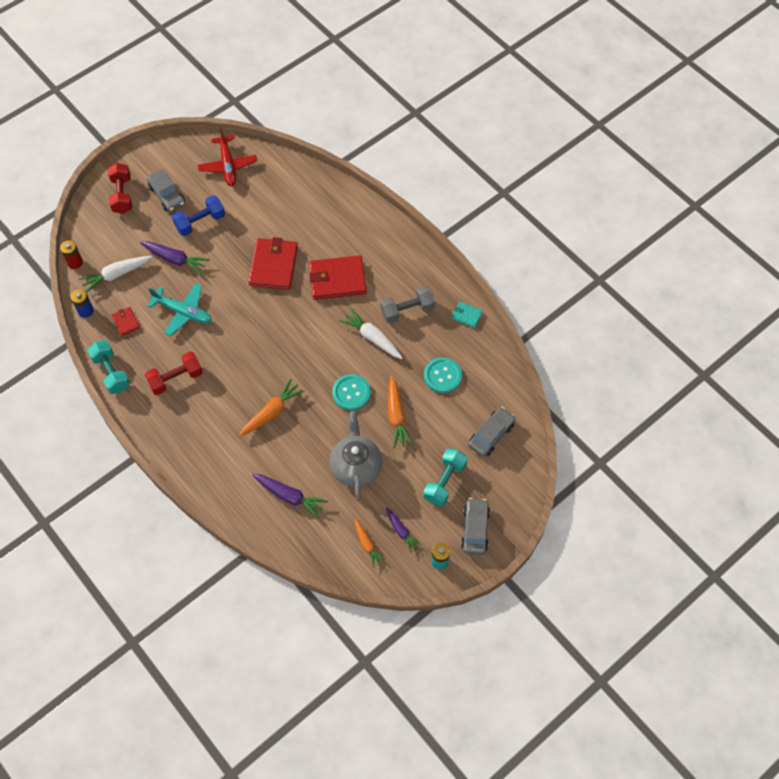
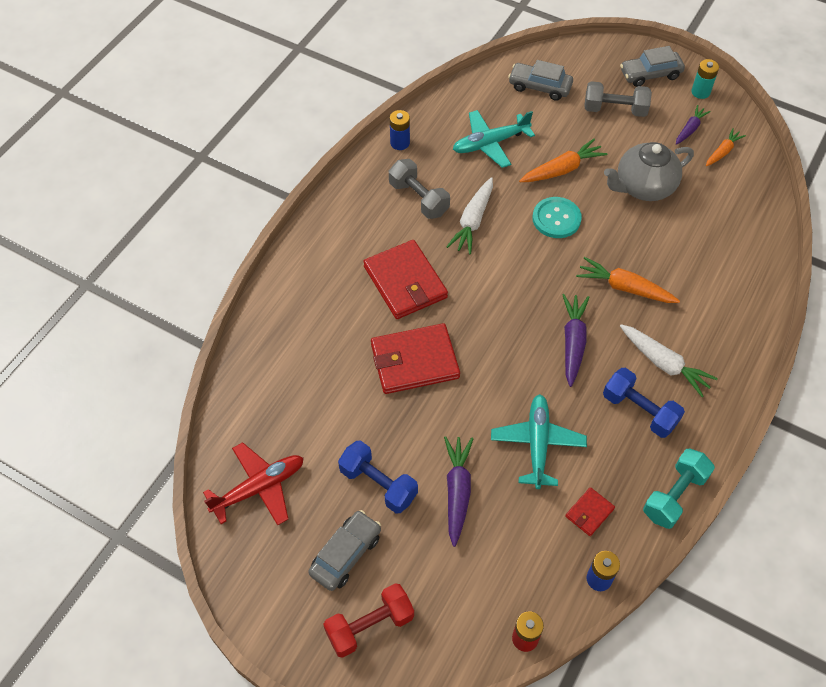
camera: 110 degrees left, 5 degrees down
white carrot [79,256,152,293] -> white carrot moved to [620,324,718,397]
red dumbbell [145,352,203,395] -> blue dumbbell [603,368,685,438]
purple carrot [252,474,328,519] -> purple carrot moved to [562,294,590,387]
turquoise dumbbell [423,448,467,507] -> grey dumbbell [584,81,652,117]
turquoise button [424,357,462,393] -> turquoise plane [453,110,535,168]
turquoise wallet [451,301,483,328] -> blue battery [390,110,410,150]

